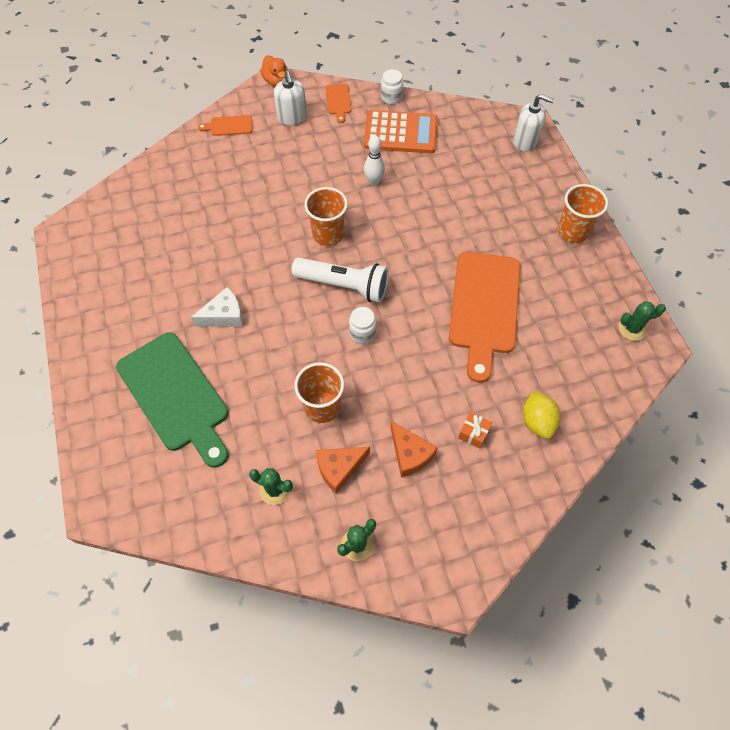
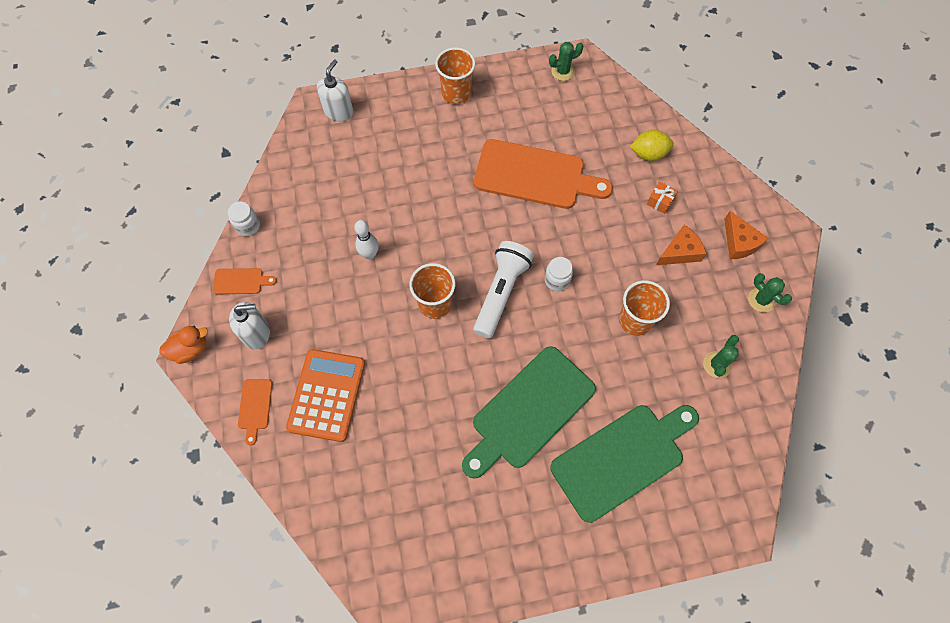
camera: 85 degrees left, 5 degrees up
white cheese [191,287,243,327] -> green cutting board [462,346,596,479]
orange cheese [316,447,370,494] -> orange cheese moved to [724,211,768,259]
orange calculator [364,110,437,154] -> orange calculator moved to [286,349,365,442]
green cactus [619,301,666,341] -> green cactus turned 75 degrees clockwise [549,42,583,81]

